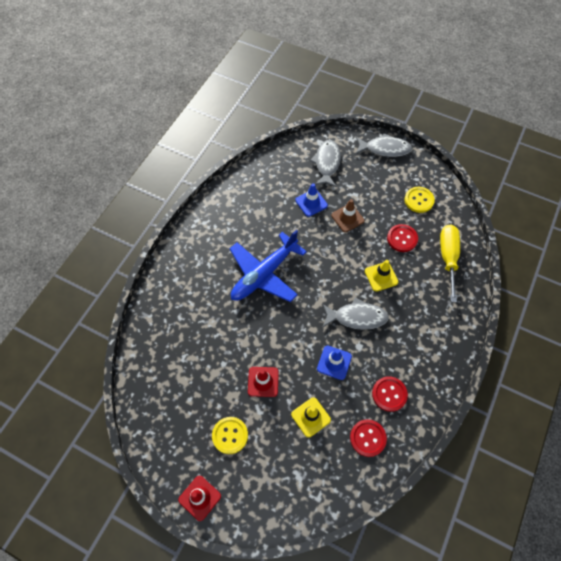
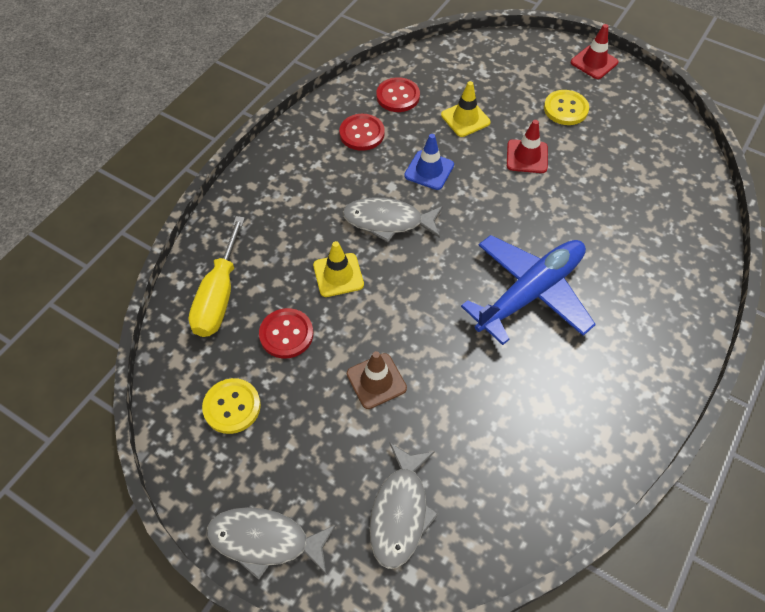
camera: 175 degrees left, 5 degrees down
blue traffic cone [295,183,328,217] -> none

